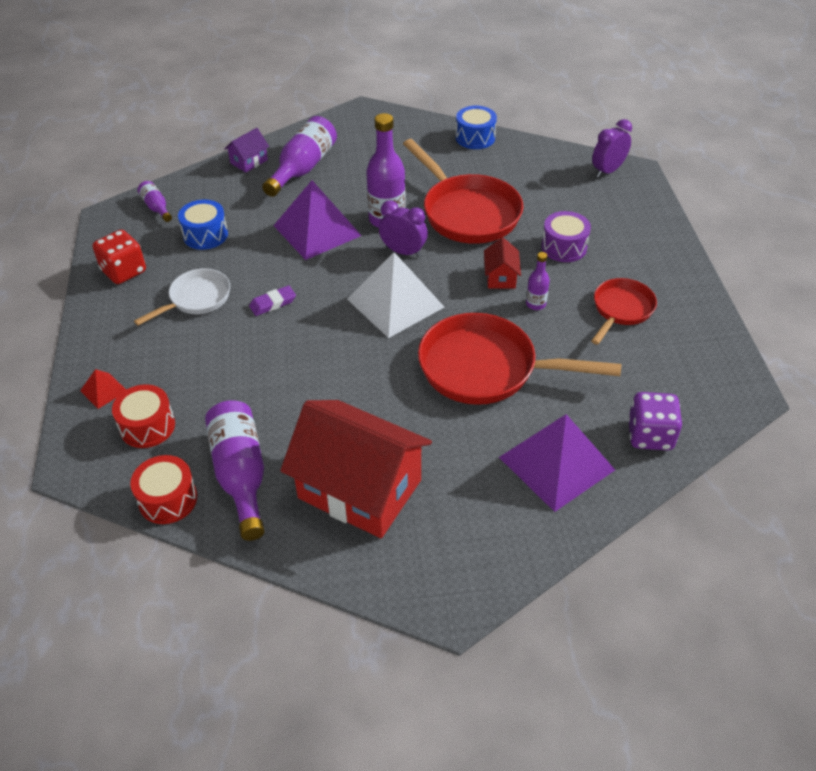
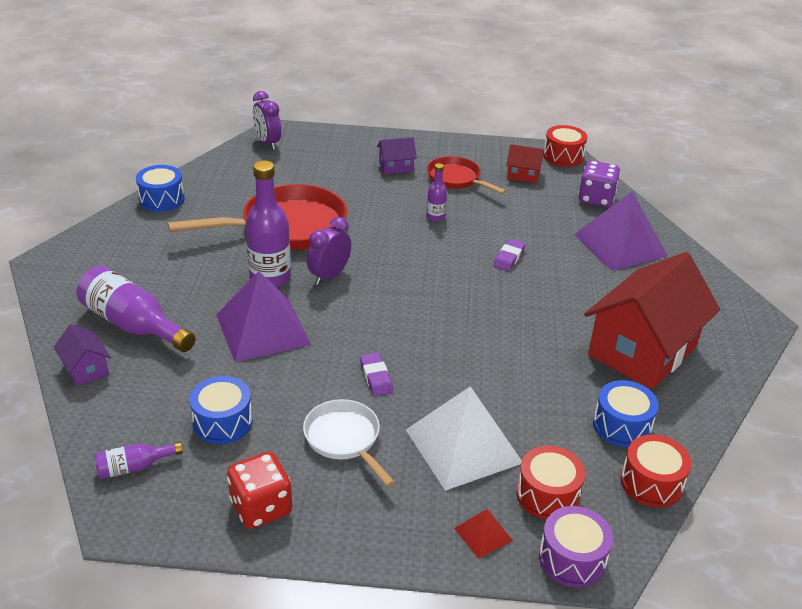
camera: 80 degrees left, 10 degrees down
purple bottle [205,400,265,541] -> blue drum [593,380,659,447]
white pyramid [347,252,444,338] -> white pyramid moved to [406,386,522,491]
red pan [418,313,622,405] -> purple eraser [493,239,526,271]
red house [484,238,521,289] -> red house moved to [506,144,544,183]
purple drum [541,211,591,262] -> purple drum moved to [539,506,613,588]
none -> purple house [377,137,417,174]
none -> red drum [544,125,587,167]

